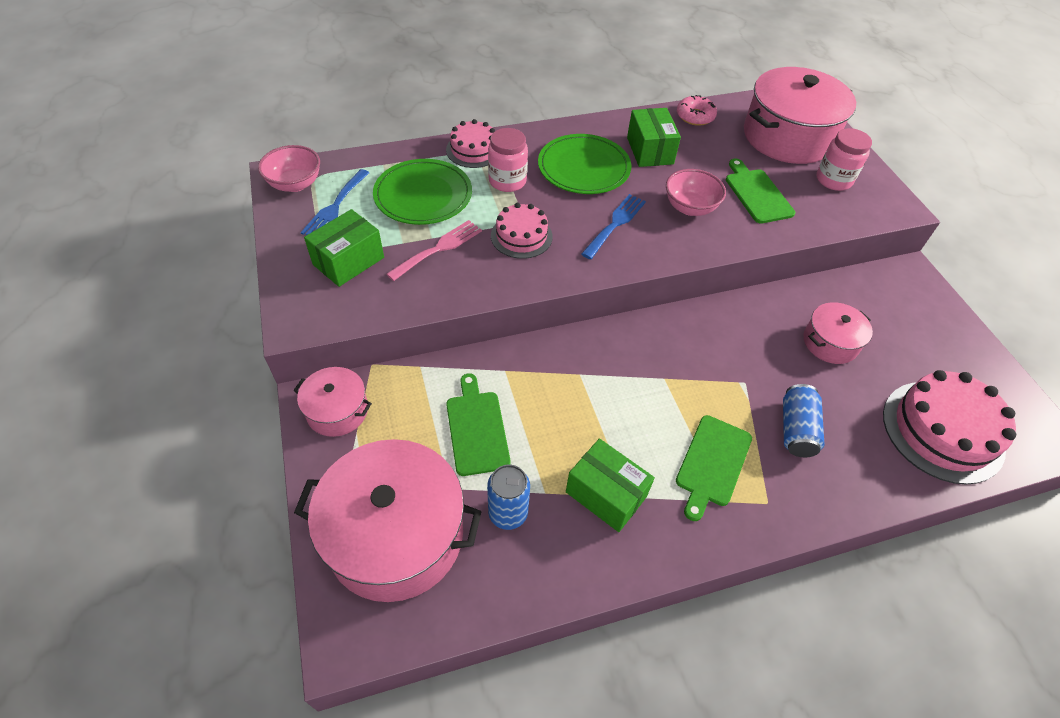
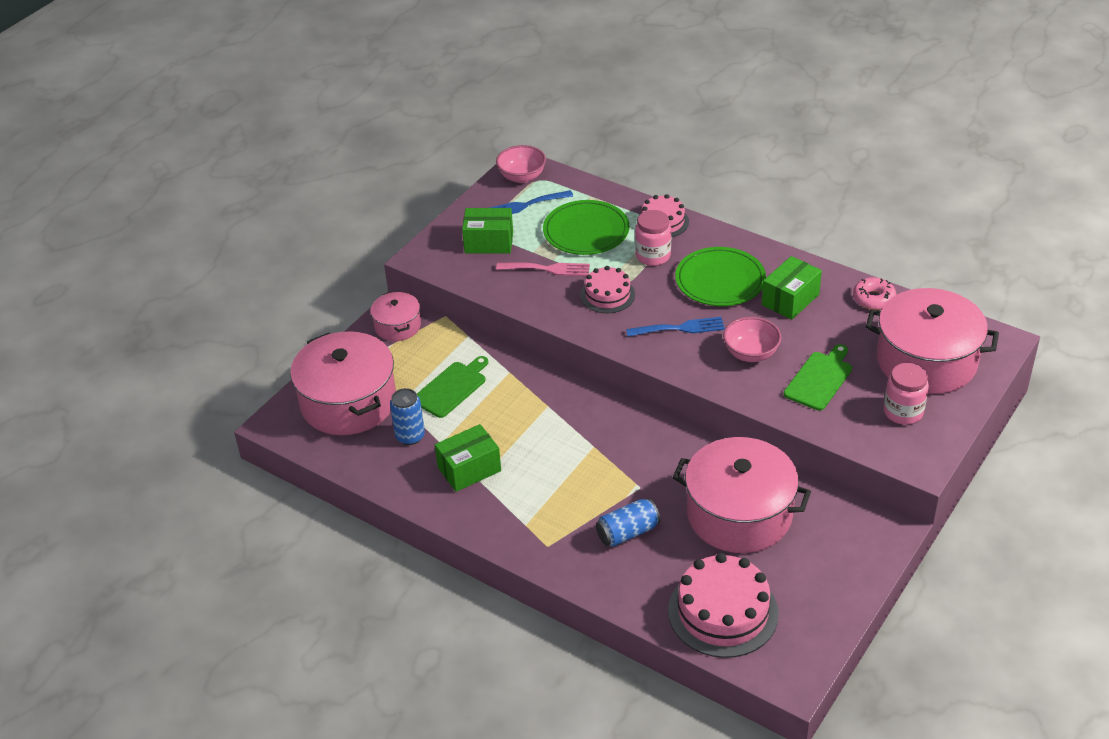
camera: 55 degrees right, 10 degrees down
green box [566,438,655,532] -> green box turned 60 degrees clockwise [435,424,501,492]
green cutting board [676,415,752,521] -> none
pink pot [803,302,873,364] -> pink pot [673,437,811,553], size x1.96

